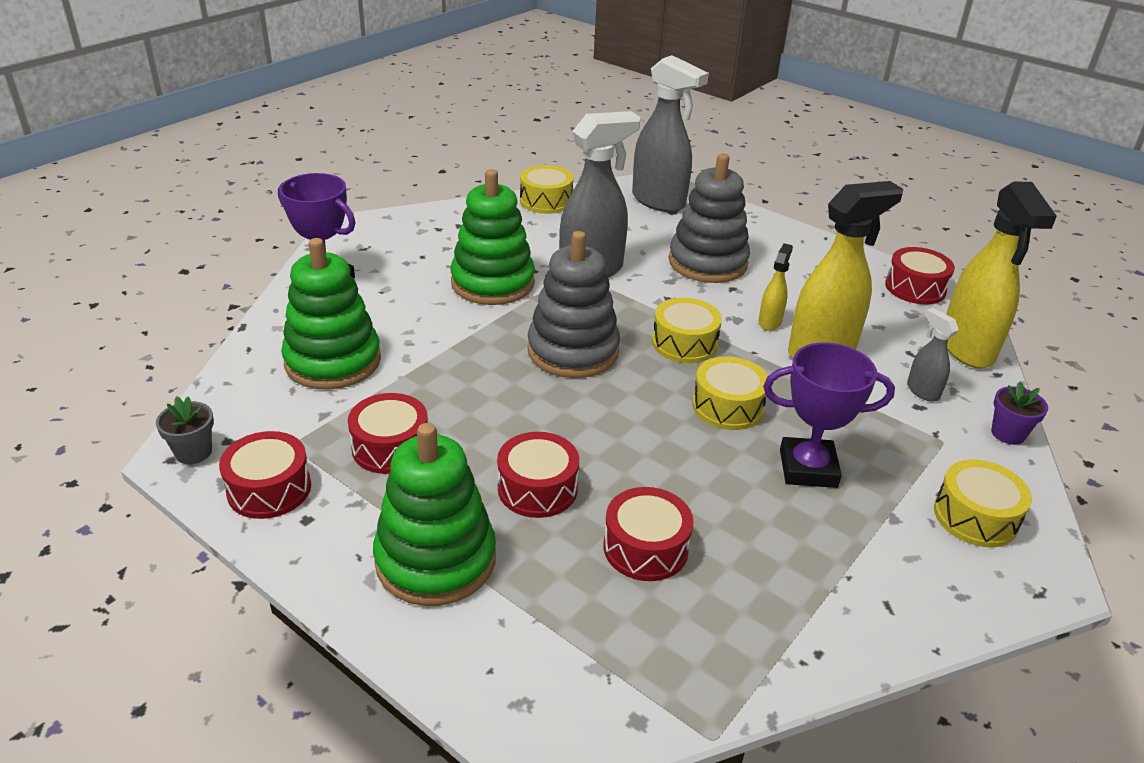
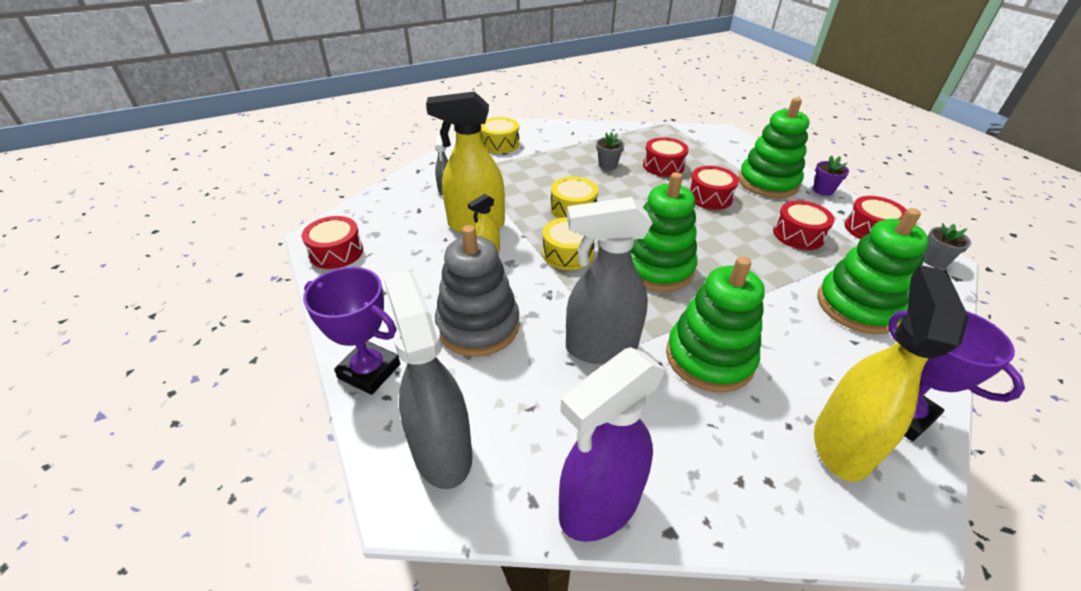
camera: 155 degrees left, 5 degrees up
yellow drum [520,165,573,214] -> purple spray bottle [559,347,666,542]
grey stacking toy [527,231,620,378] -> green stacking toy [631,172,698,292]
purple trophy [763,343,895,488] -> purple trophy moved to [303,267,400,395]
yellow spray bottle [946,182,1057,368] -> yellow spray bottle moved to [814,265,969,482]
purple flower pot [991,381,1048,445] -> purple flower pot moved to [813,155,849,196]
none -> grey flower pot [596,132,625,170]

